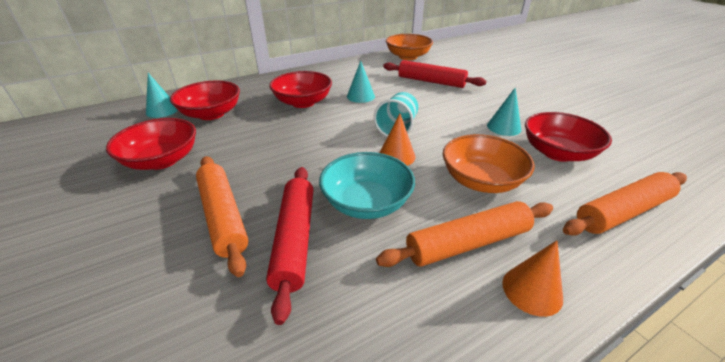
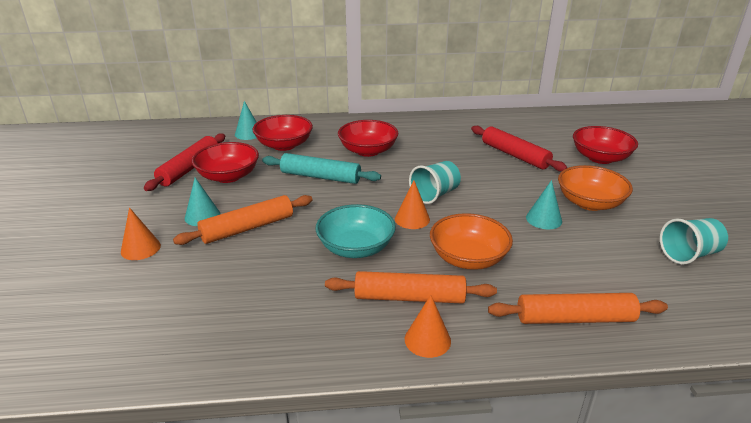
camera: 25 degrees right, 5 degrees down
orange rolling pin [196,156,249,277] -> orange rolling pin turned 60 degrees clockwise [173,195,313,245]
red rolling pin [266,167,313,325] -> red rolling pin moved to [144,134,225,191]
turquoise cone [347,61,375,103] -> turquoise cone moved to [185,178,221,226]
orange bowl [386,34,433,60] -> orange bowl moved to [558,165,633,211]
red bowl [525,112,612,162] -> red bowl moved to [573,126,638,164]
none -> orange cone [121,207,161,260]
none -> turquoise rolling pin [262,153,381,184]
none -> turquoise cup [660,218,728,265]

